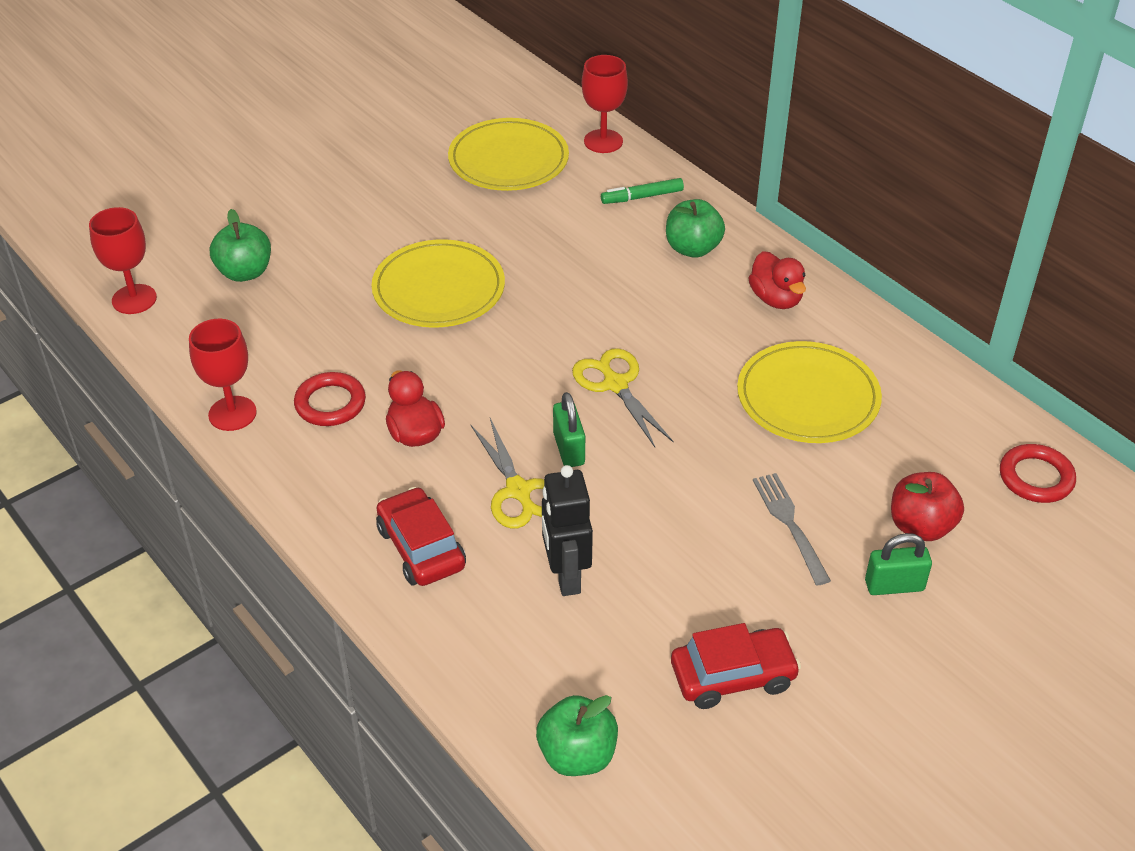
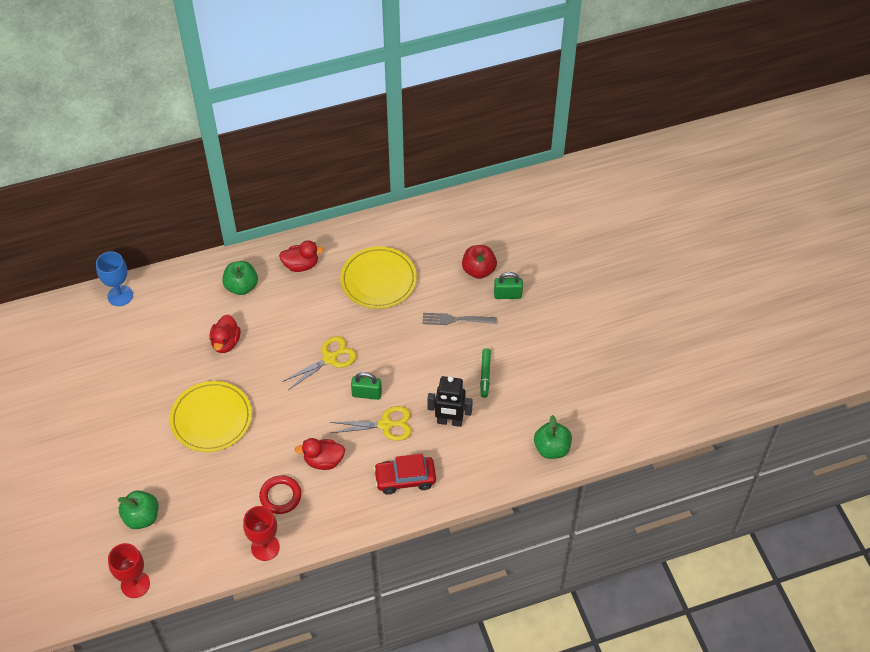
camera: 70 degrees left, 10 degrees up
yellow plate [448,118,569,191] -> none
yellow scissors [572,348,673,447] -> yellow scissors turned 150 degrees clockwise [282,336,357,390]
red goblet [582,55,628,153] -> blue goblet [96,251,133,306]
green marker [601,178,684,204] -> green marker moved to [480,348,491,398]
red car [671,623,801,709] -> none
green padlock [865,533,932,595] -> green padlock turned 75 degrees clockwise [494,272,523,299]
red ring [1000,444,1076,503] -> none
none -> red duck [210,315,240,353]

